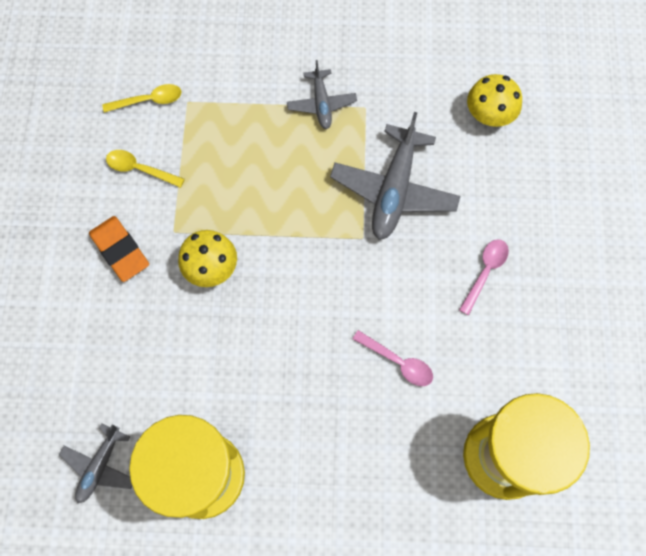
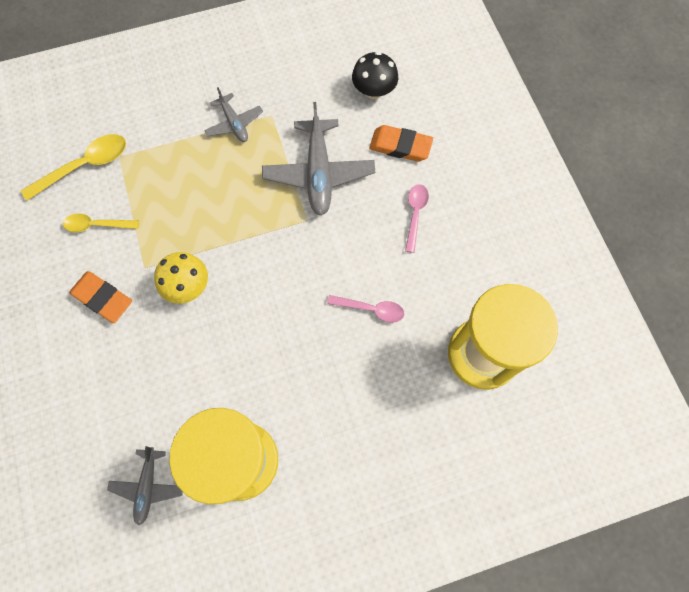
camera: 20 degrees left, 0 degrees up
yellow spoon [102,84,181,113] -> yellow spoon [21,134,126,201], size x1.57
yellow mushroom [467,74,522,127] -> black mushroom [352,51,398,99]
none -> orange eraser [369,125,433,162]

